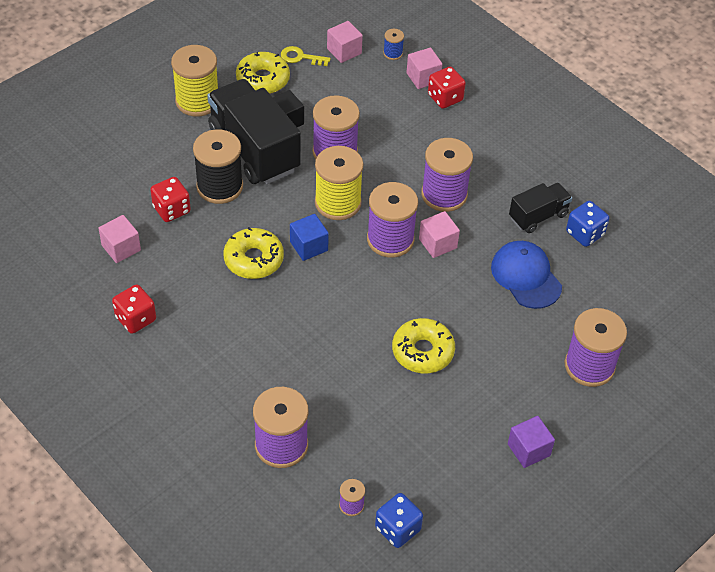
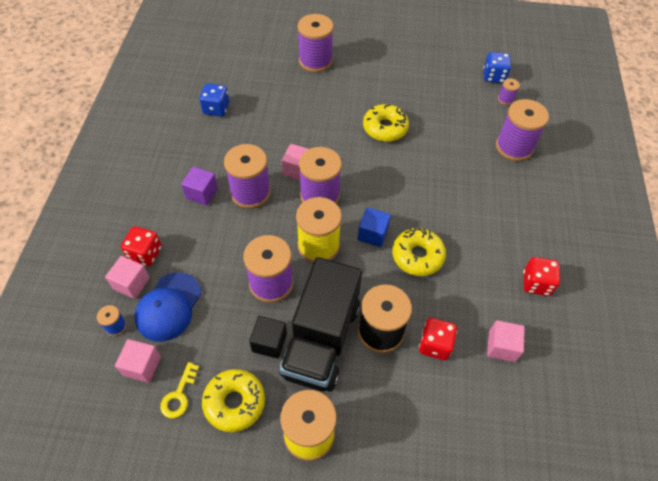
camera: 130 degrees left, 5 degrees up
yellow key [281,46,331,66] -> yellow key turned 45 degrees clockwise [160,362,199,419]
blue cap [491,241,562,309] -> blue cap moved to [134,272,202,342]
purple cube [508,416,555,468] -> purple cube moved to [181,167,218,206]
black truck [509,183,572,233] -> none

